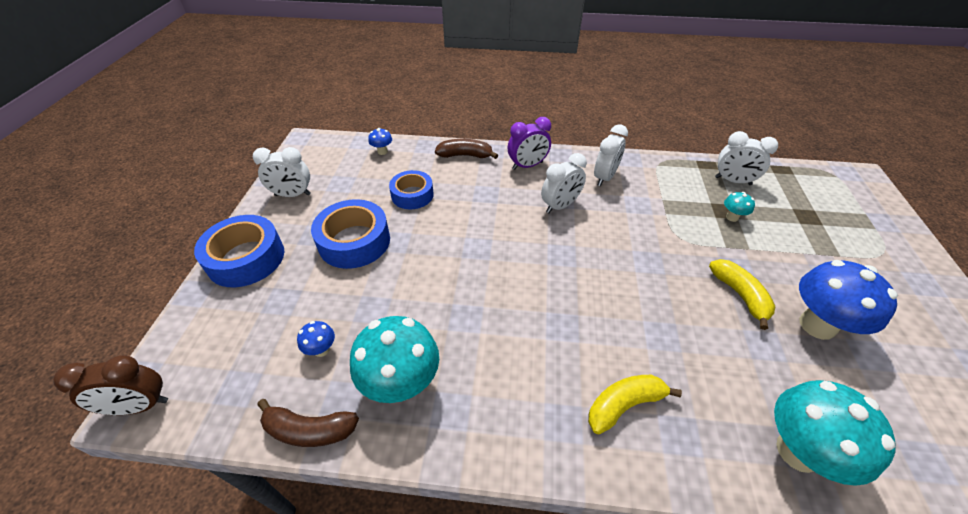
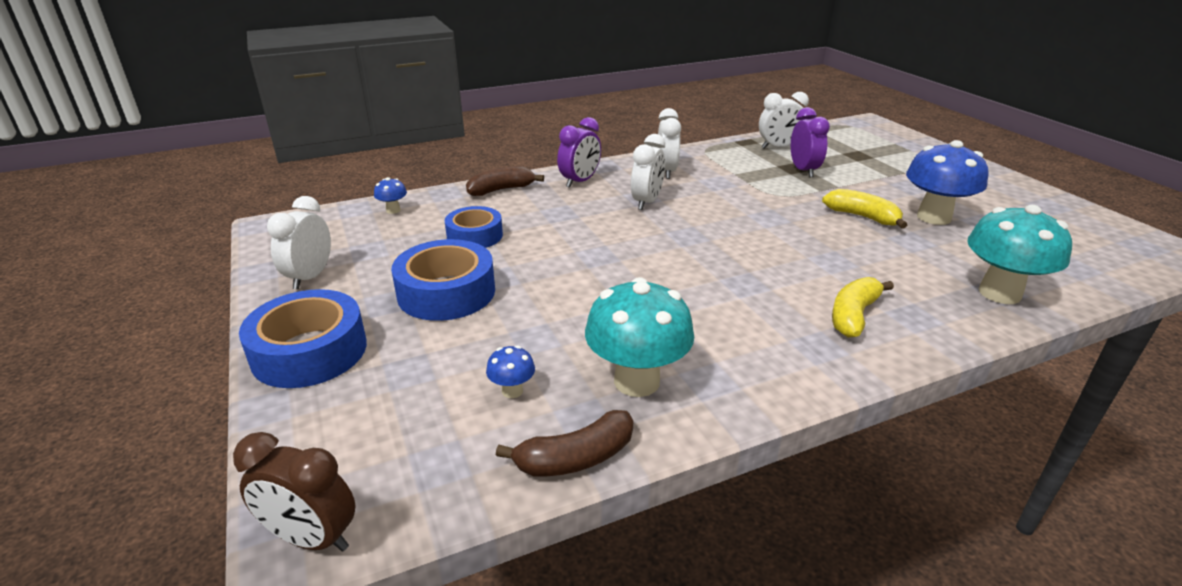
camera: 30 degrees left, 15 degrees down
brown clock [53,355,168,415] -> brown clock turned 60 degrees clockwise [233,432,355,551]
white clock [253,147,311,197] -> white clock turned 135 degrees clockwise [267,196,331,290]
turquoise mushroom [724,192,755,222] -> purple clock [791,107,830,177]

